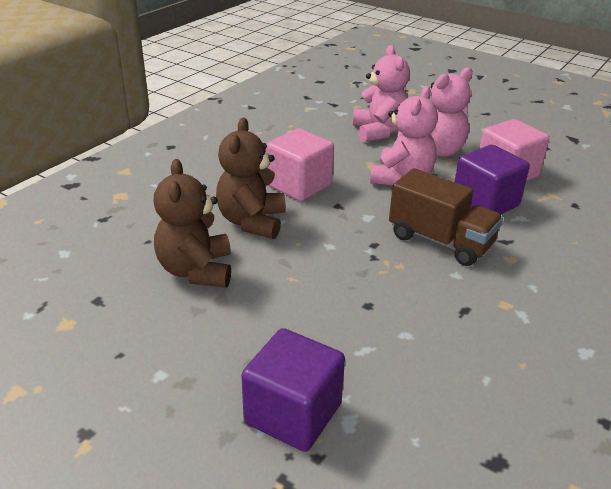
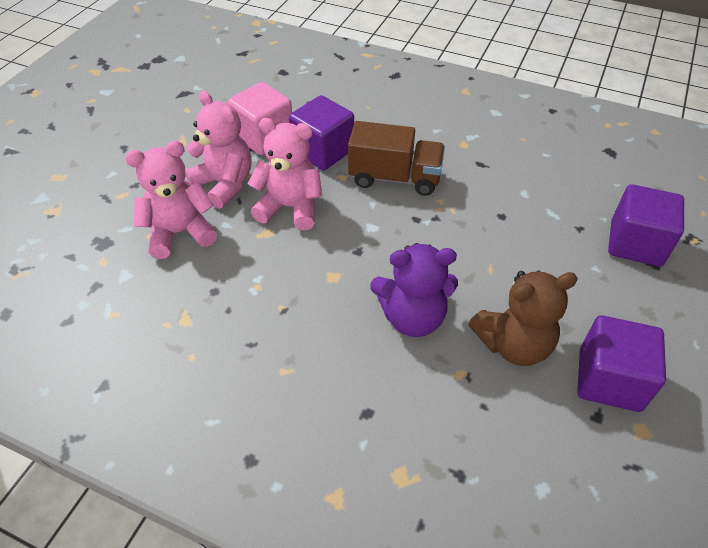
camera: 100 degrees left, 15 degrees up
brown teddy bear [216,118,285,239] -> purple teddy bear [370,243,458,337]
pink cube [266,128,334,201] -> none
brown truck [389,168,503,266] -> brown truck turned 75 degrees clockwise [348,121,445,196]
none -> purple cube [577,315,666,412]

